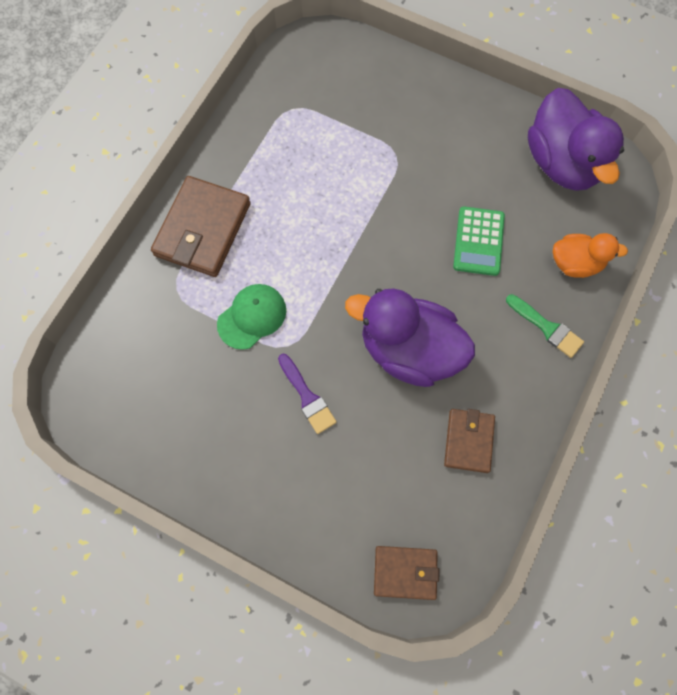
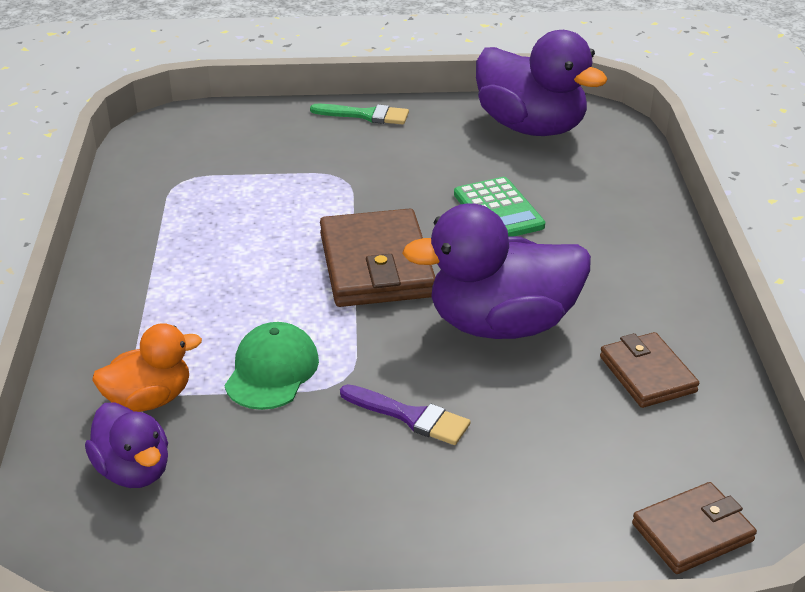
camera: 30 degrees left, 35 degrees down
brown wallet [151,176,251,277] -> brown wallet moved to [320,209,435,307]
green brush [506,294,584,358] -> green brush moved to [310,104,409,125]
orange duck [553,233,628,278] -> orange duck moved to [92,323,202,412]
none -> purple duck [85,402,168,488]

